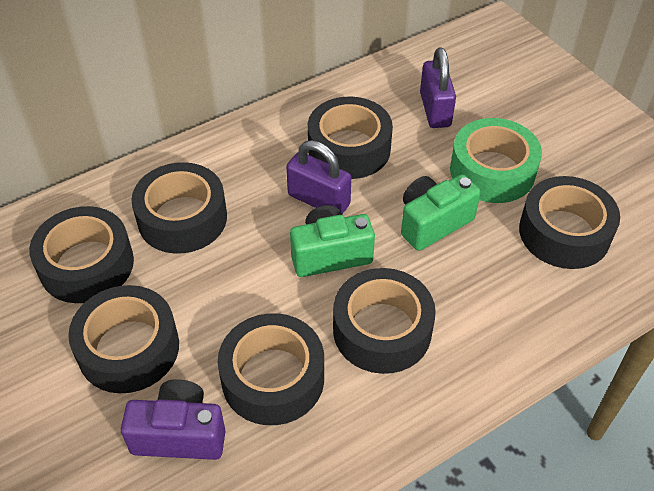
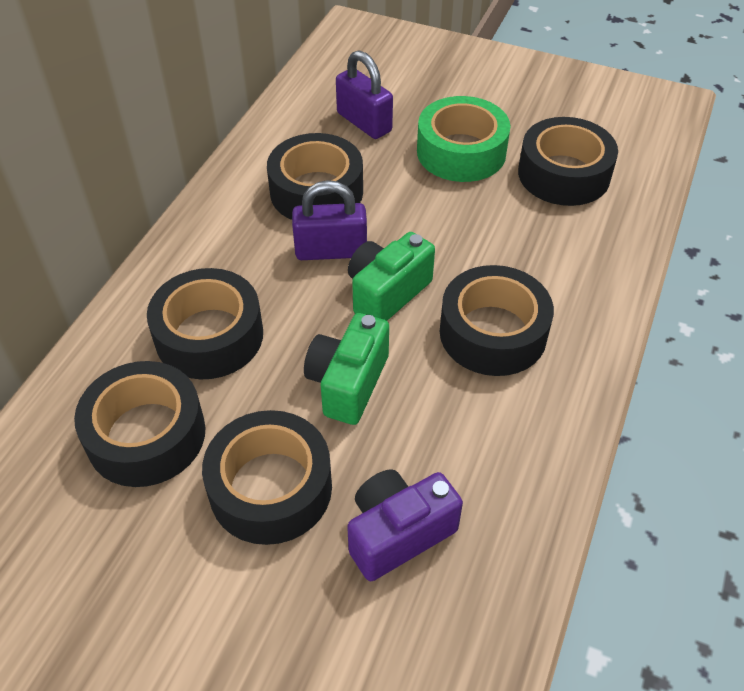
camera: 35 degrees left, 0 degrees up
black tape [218,313,324,425] -> none
green camera [401,174,481,251] -> green camera moved to [304,313,389,425]

